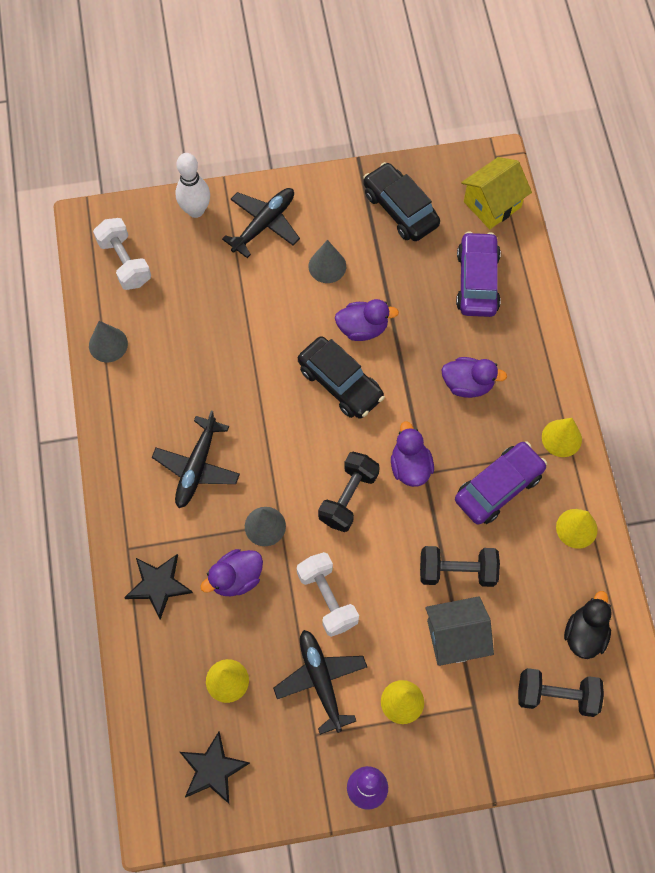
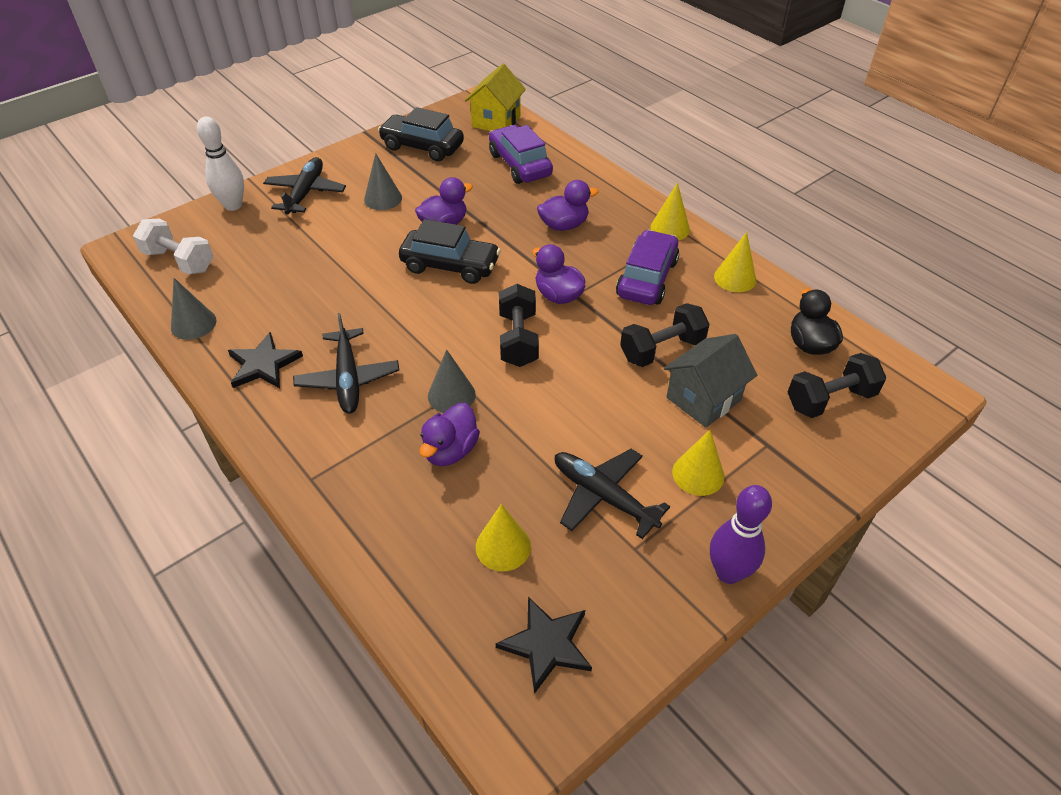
camera: 30 degrees left, 20 degrees down
black star [124,554,193,620] -> black star moved to [228,332,303,388]
white dumbbell [297,552,359,637] -> none

